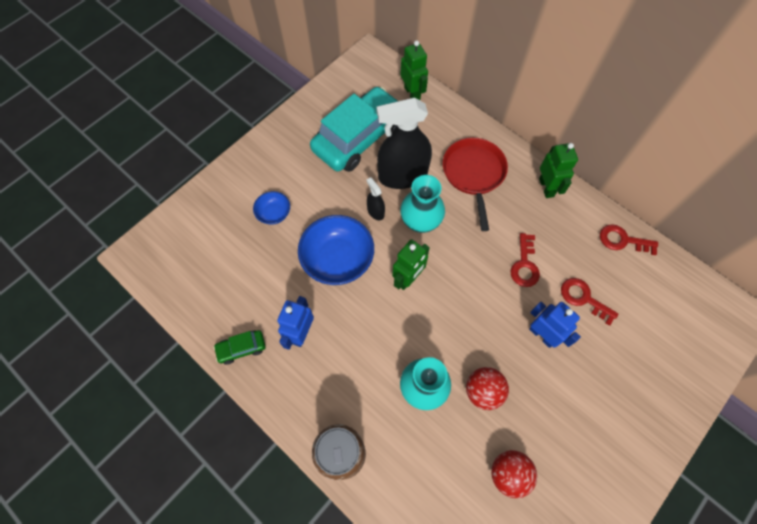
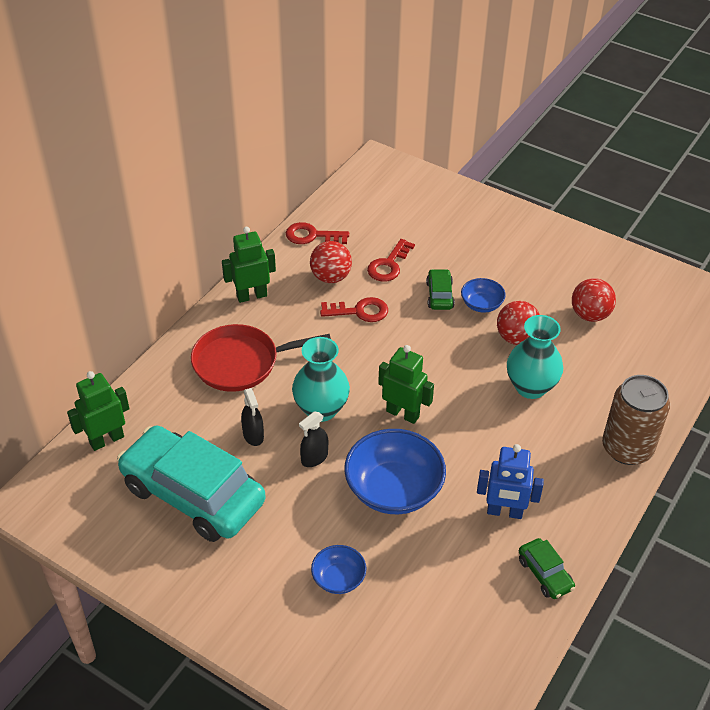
camera: 100 degrees left, 20 degrees down
black spray bottle [377,98,432,189] -> black spray bottle [241,388,264,446], size x0.44
blue robot [529,302,581,348] -> green car [426,269,455,310]
red key [600,224,658,255] -> red key turned 90 degrees clockwise [286,222,349,244]
none -> red ball [310,241,352,283]
none -> blue bowl [461,278,506,313]

